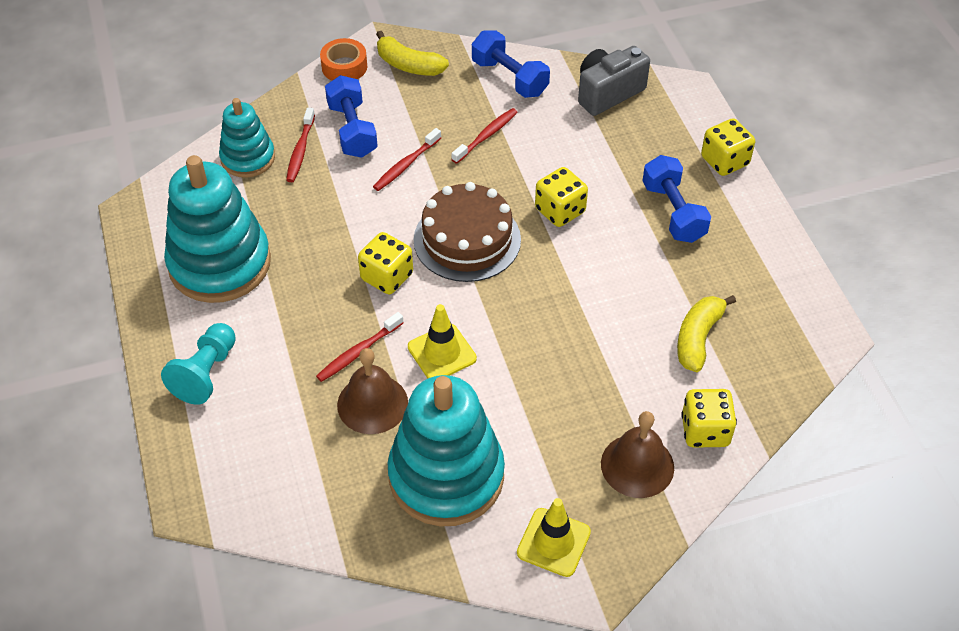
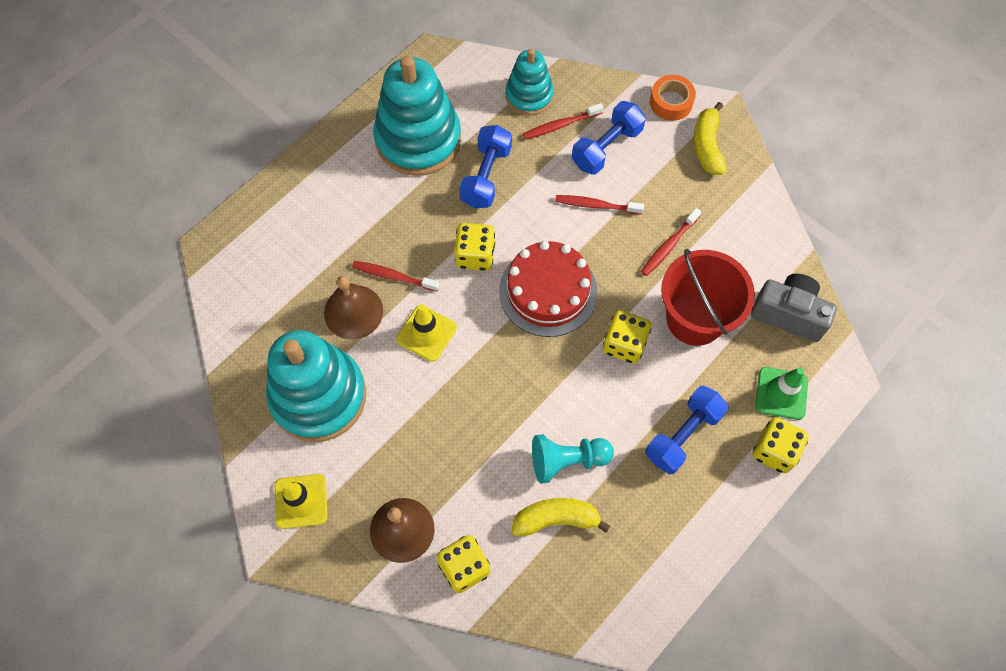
camera: 60 degrees right, 15 degrees up
turquoise pawn [161,323,236,405] -> turquoise pawn moved to [532,434,614,484]
brown cake [414,182,521,282] -> red cake [499,241,597,337]
red toothbrush [451,108,518,164] -> red toothbrush turned 120 degrees clockwise [641,208,701,276]
blue dumbbell [472,30,550,98] -> blue dumbbell moved to [459,125,512,208]
none -> red bucket [661,249,755,346]
none -> green traffic cone [755,367,808,420]

